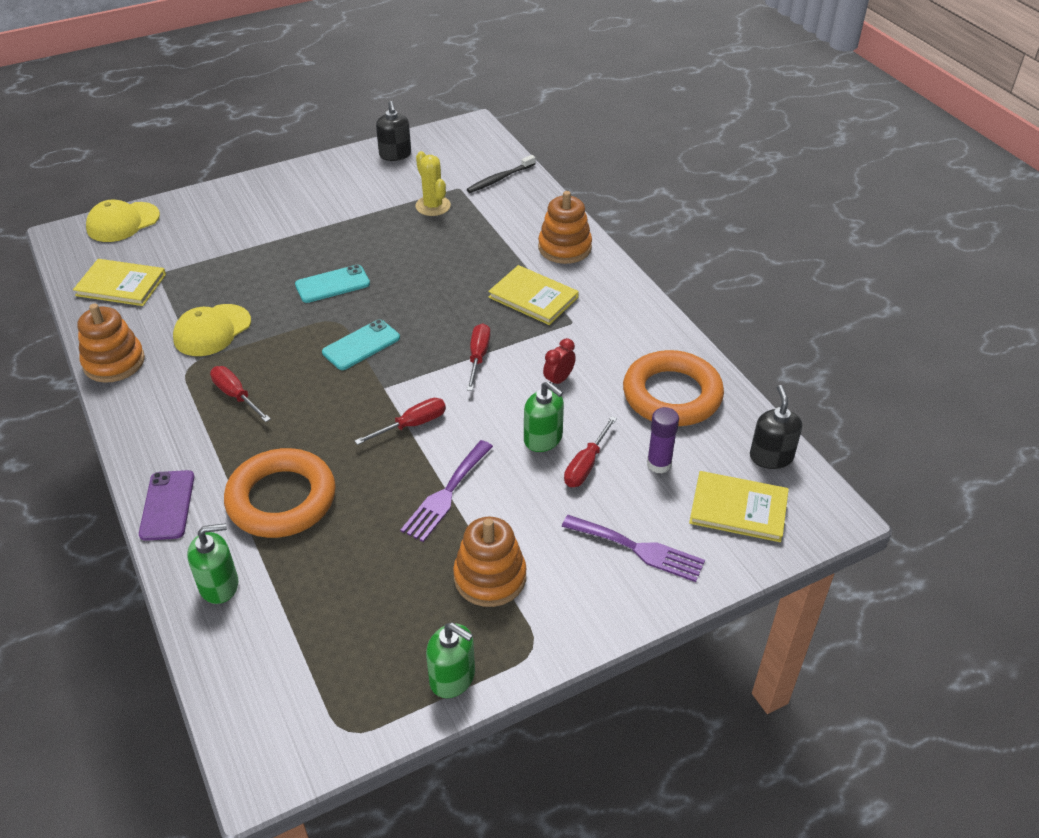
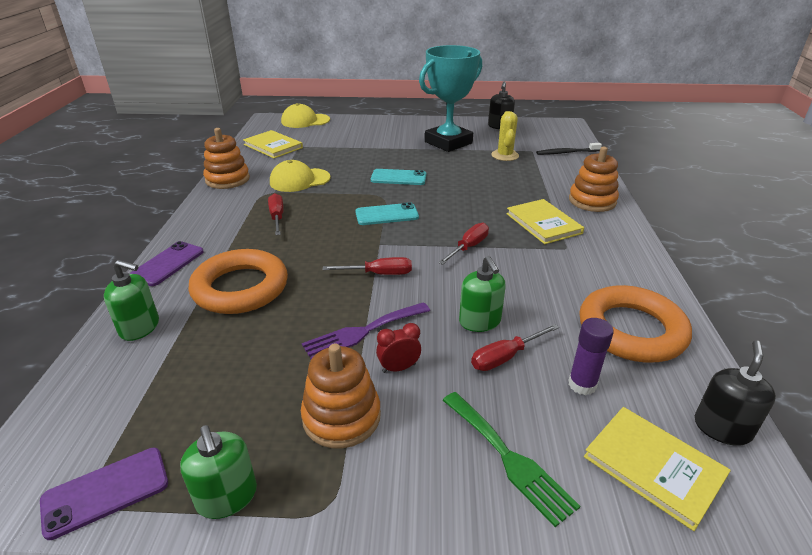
camera: 30 degrees right, 10 degrees down
red clock [543,338,576,384] -> red clock moved to [376,323,421,373]
purple fork [562,515,705,582] -> green fork [442,392,580,527]
none -> purple phone [40,448,168,540]
none -> turquoise trophy [419,45,482,152]

